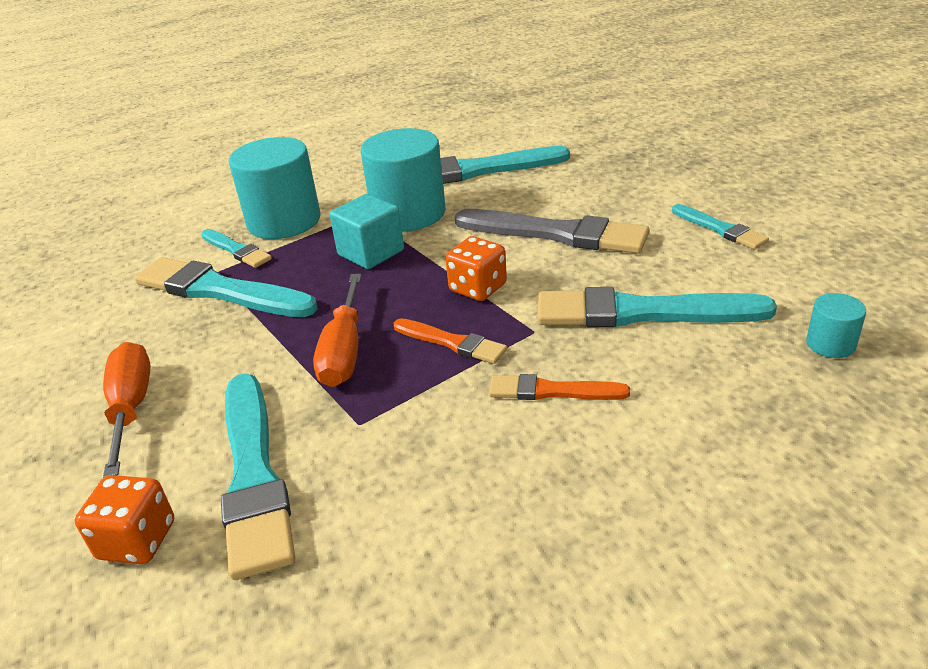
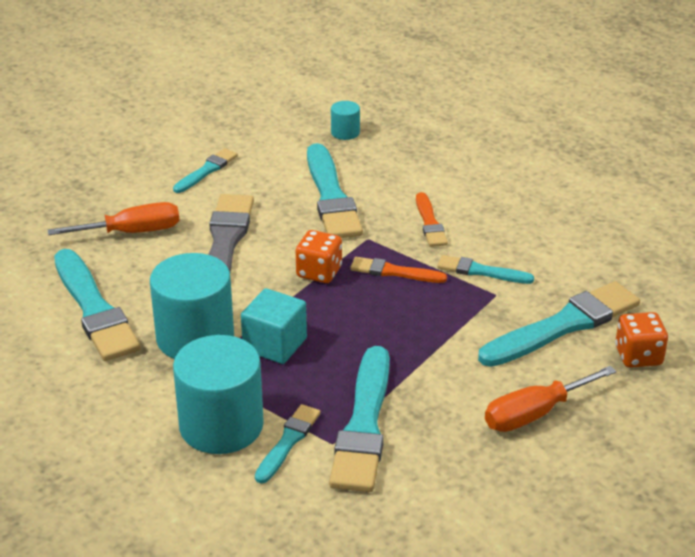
camera: 110 degrees left, 0 degrees up
orange screwdriver [313,274,362,387] -> orange screwdriver moved to [48,202,180,235]
orange brush [393,318,507,364] -> orange brush turned 90 degrees counterclockwise [350,257,447,283]
none -> turquoise brush [437,255,534,284]

